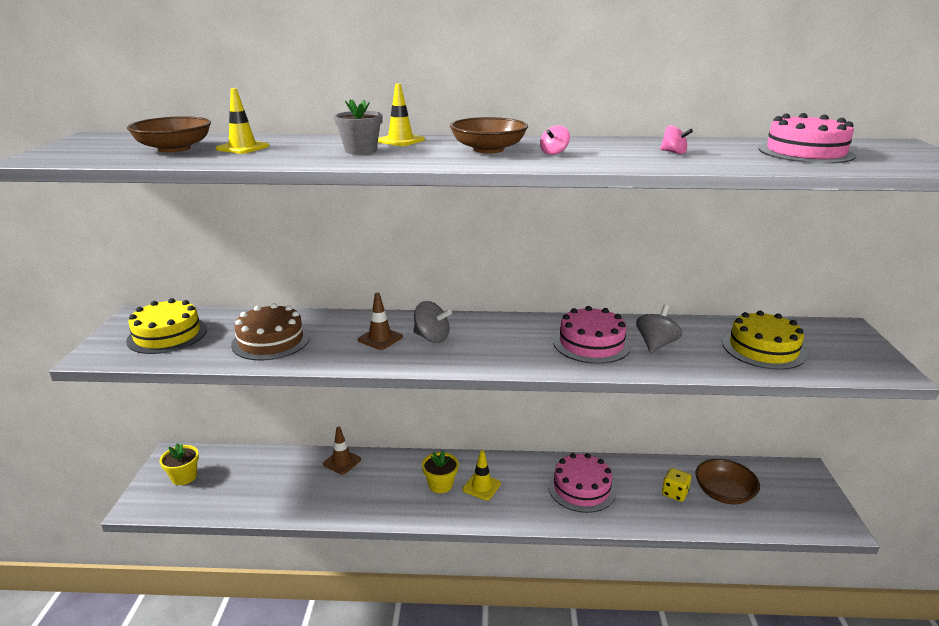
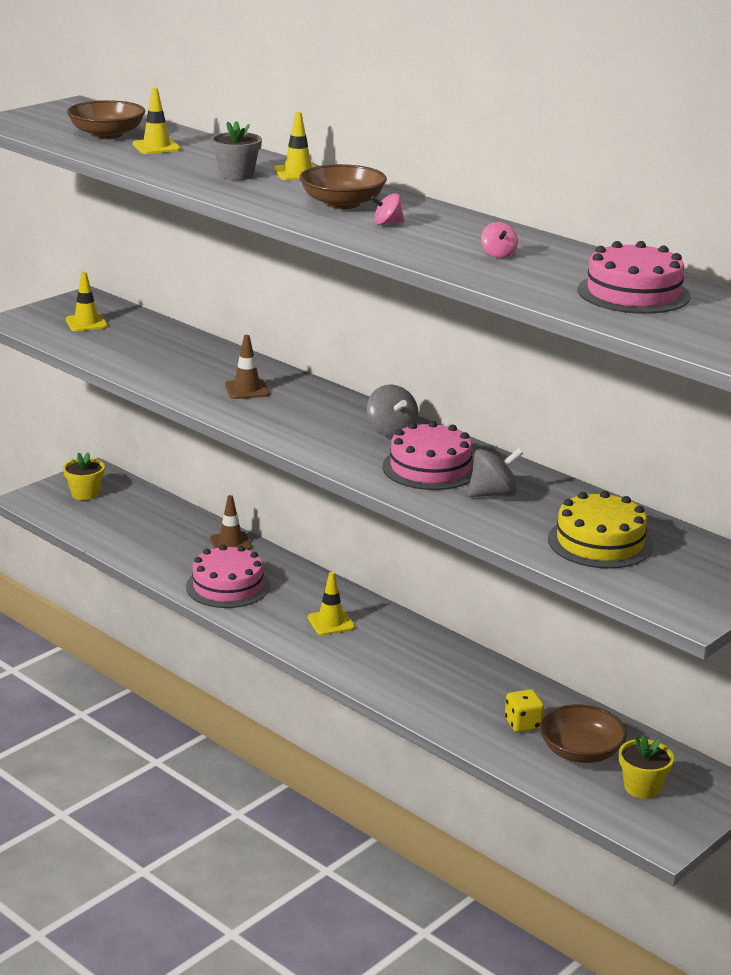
camera: 40 degrees right, 0 degrees up
yellow cake [126,298,207,354] -> yellow traffic cone [66,272,108,331]
brown cake [231,303,310,361] -> none
grey spinning top [413,301,452,343] -> grey spinning top moved to [367,385,419,438]
yellow flower pot [422,450,459,493] -> yellow flower pot moved to [619,734,674,799]
pink cake [548,453,616,513] -> pink cake moved to [186,545,270,608]

